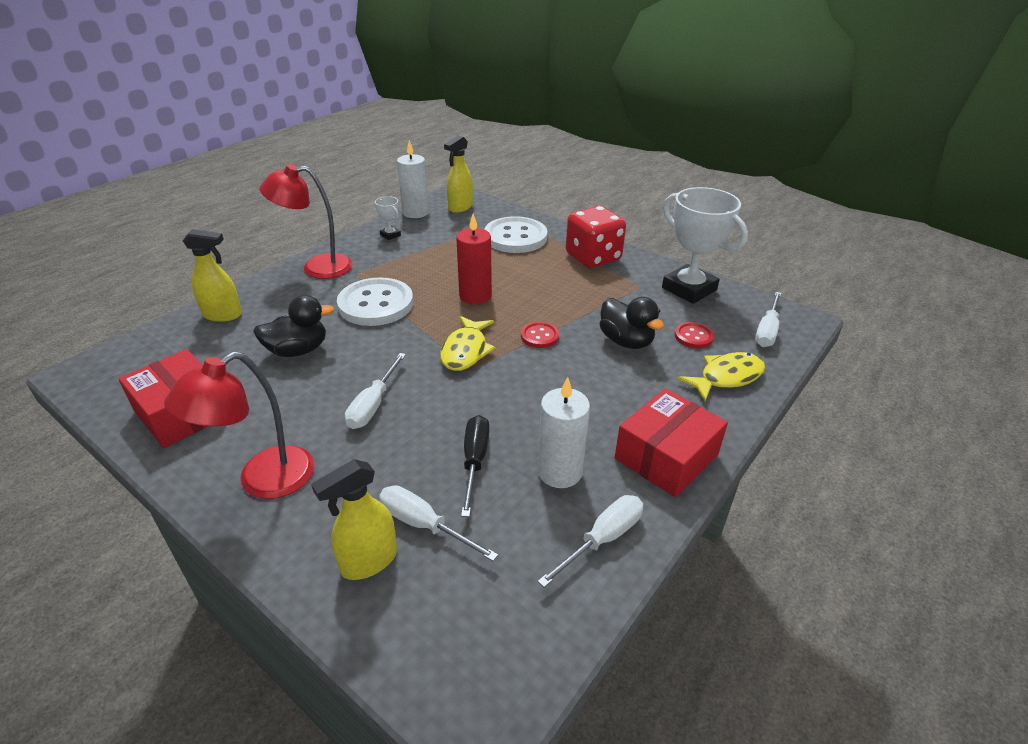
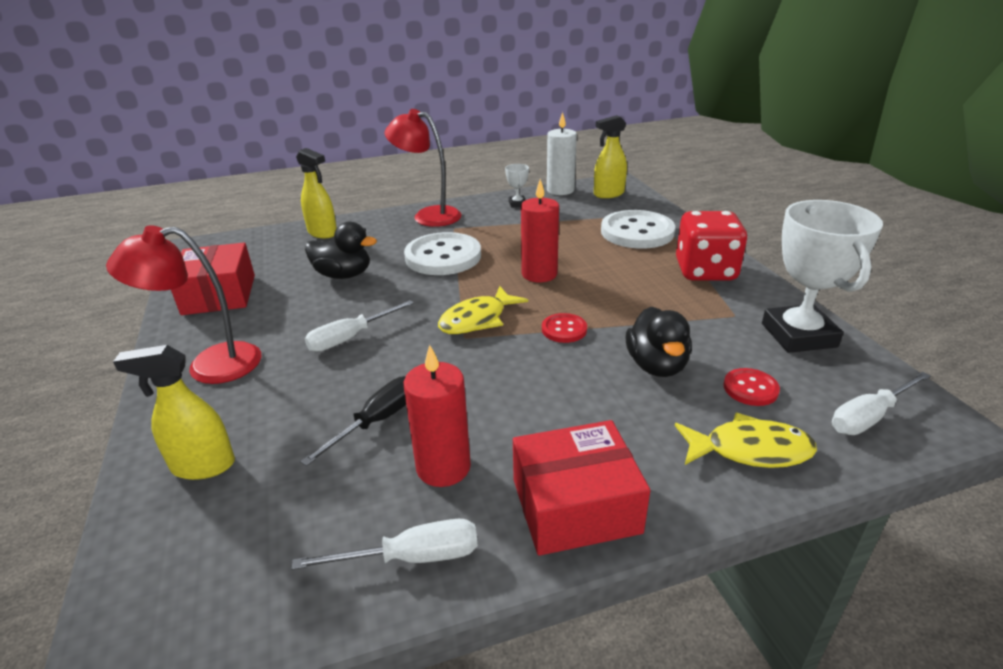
camera: 35 degrees right, 5 degrees down
white screwdriver [379,485,498,561] -> none
white candle [538,377,590,488] -> red candle [404,345,471,487]

